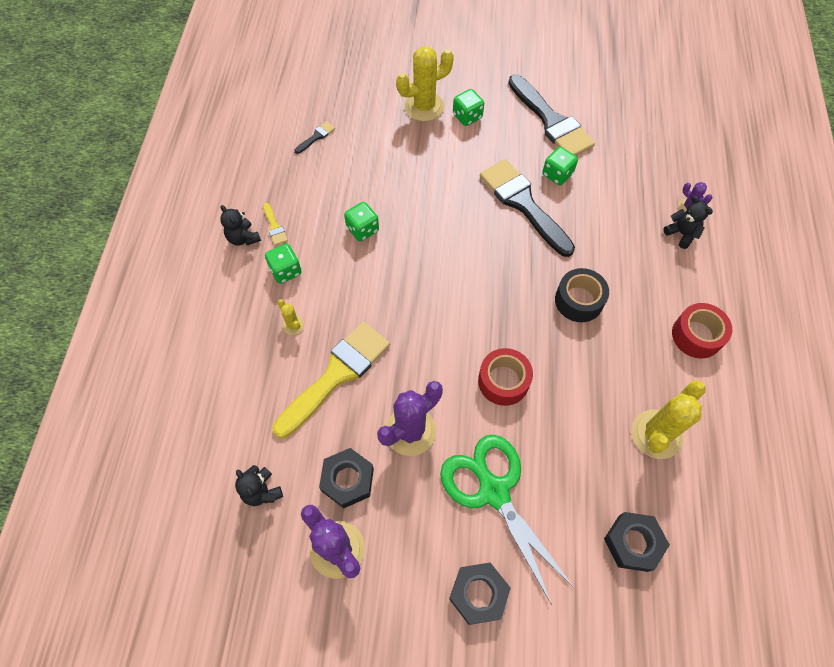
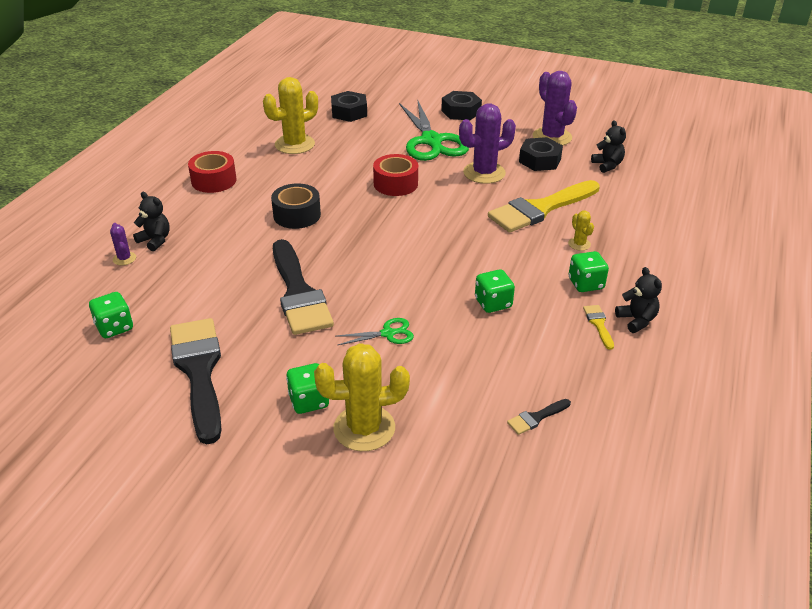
camera: 165 degrees left, 25 degrees down
green dice [542,147,578,185] -> green dice moved to [89,292,133,338]
black teddy bear [663,196,713,249] -> black teddy bear turned 150 degrees clockwise [133,192,170,251]
none -> green scissors [337,318,414,345]

